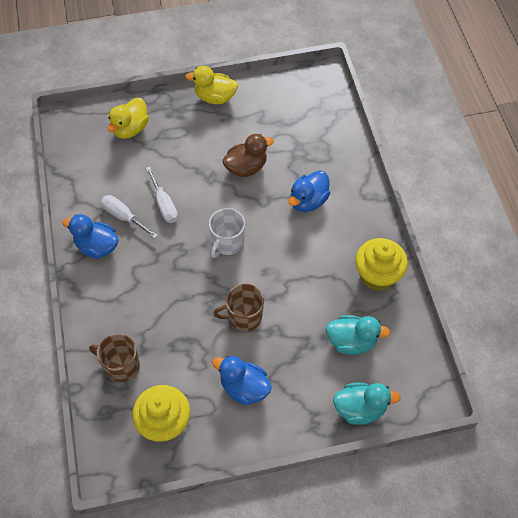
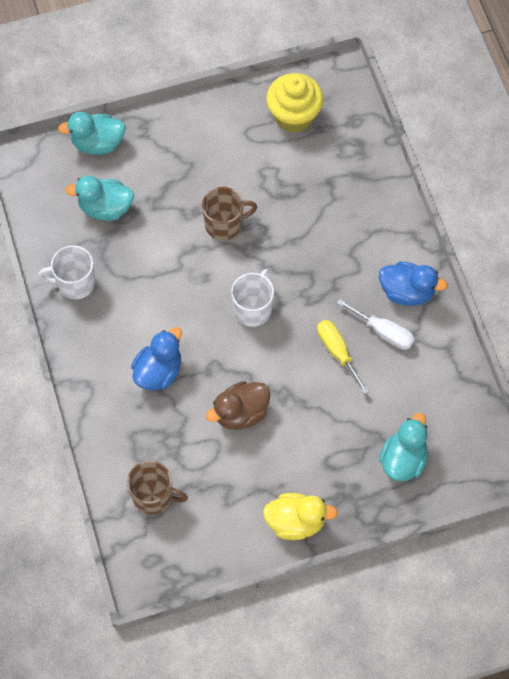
camera: 175 degrees right, 5 degrees up
brown mug [89,334,140,382] -> brown mug moved to [127,461,188,515]
yellow duck [108,98,149,139] -> turquoise duck [379,413,428,481]
white screwdriver [146,167,178,223] -> yellow screwdriver [317,320,369,395]
blue duck [212,356,272,405] -> none
yellow cupcake [355,238,408,291] -> white mug [38,245,95,299]

